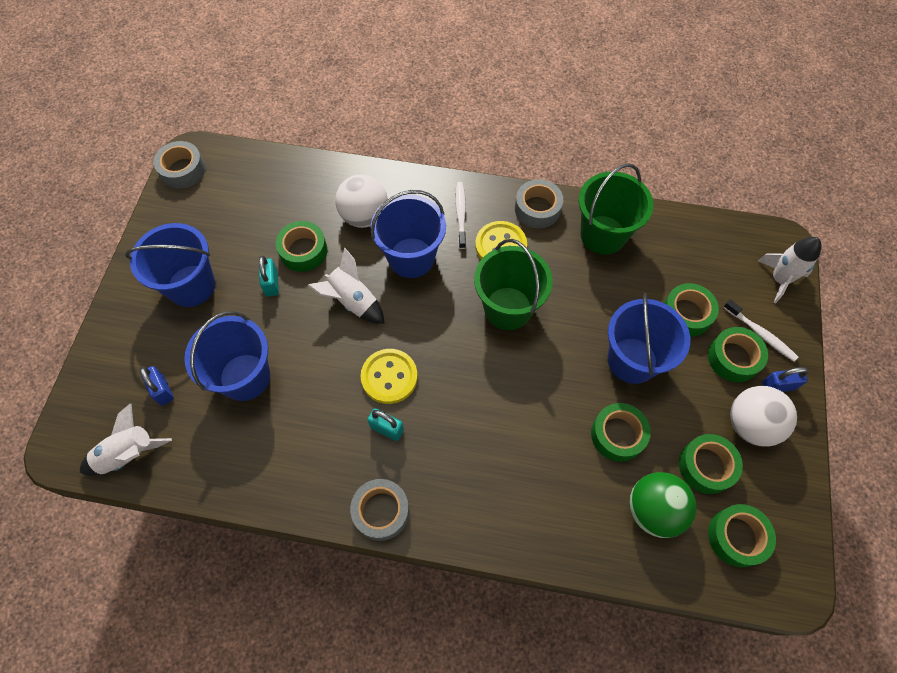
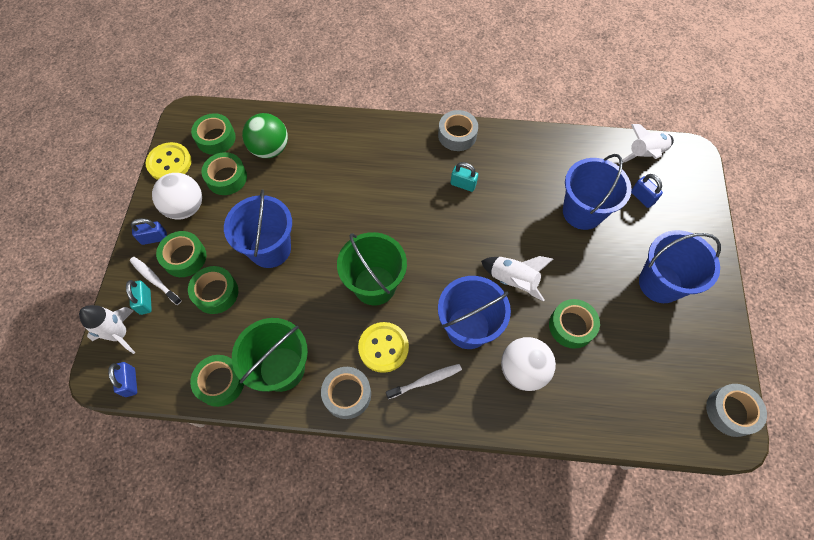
camera: 175 degrees right, 0 degrees up
turquoise padlock [259,256,279,296] -> turquoise padlock moved to [126,280,152,315]
yellow button [361,349,418,404] -> yellow button moved to [146,142,192,180]
white toothbrush [455,182,466,249] -> white toothbrush turned 105 degrees counterclockwise [386,364,462,399]
green tape [591,403,651,462] -> green tape moved to [190,355,244,407]
none -> blue padlock [108,362,137,397]

